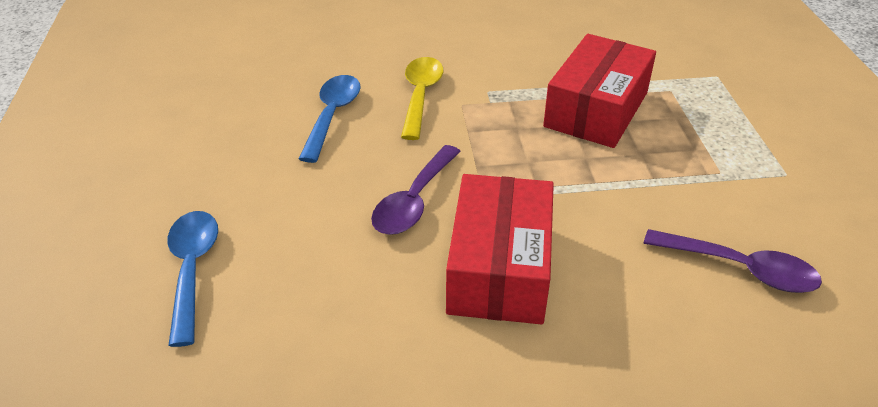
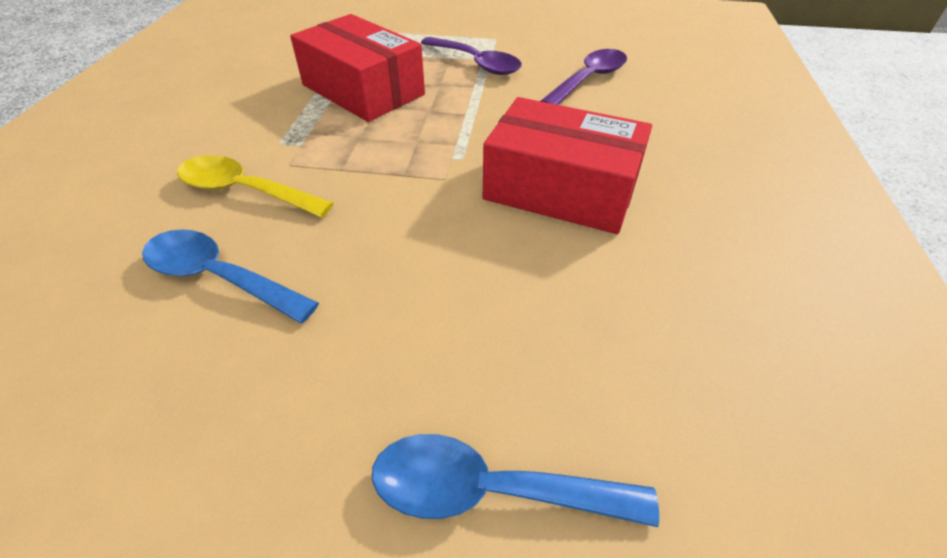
camera: 75 degrees left, 5 degrees up
purple spoon [371,145,461,235] -> purple spoon moved to [421,37,522,75]

